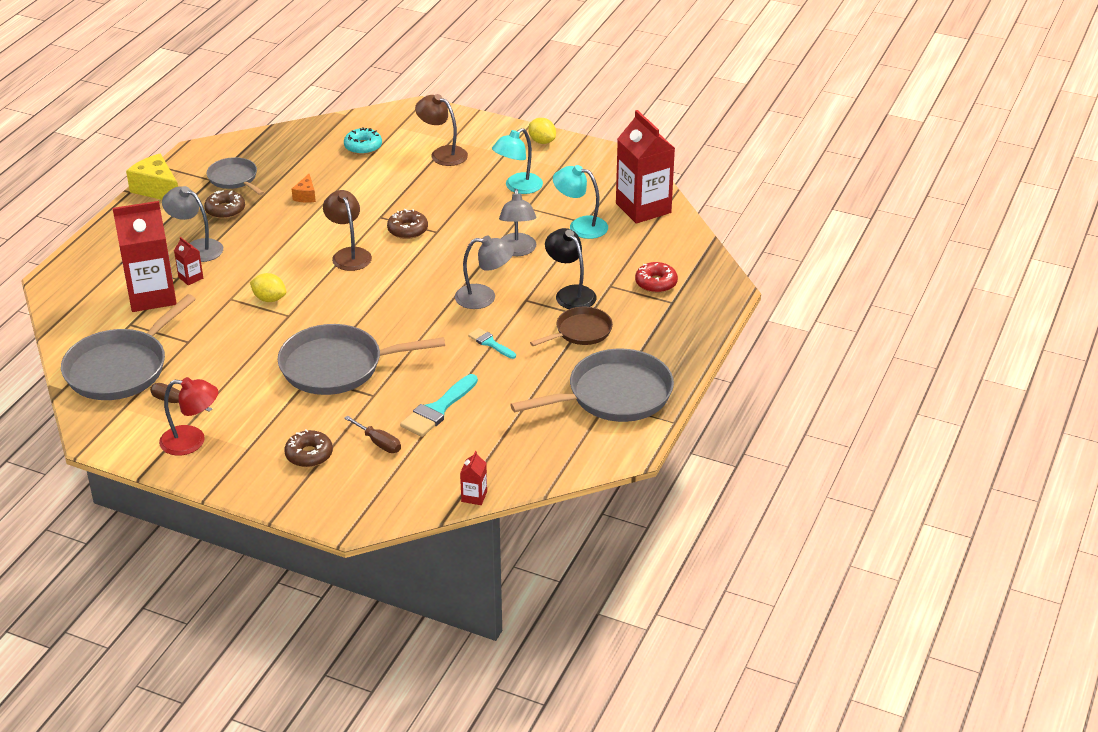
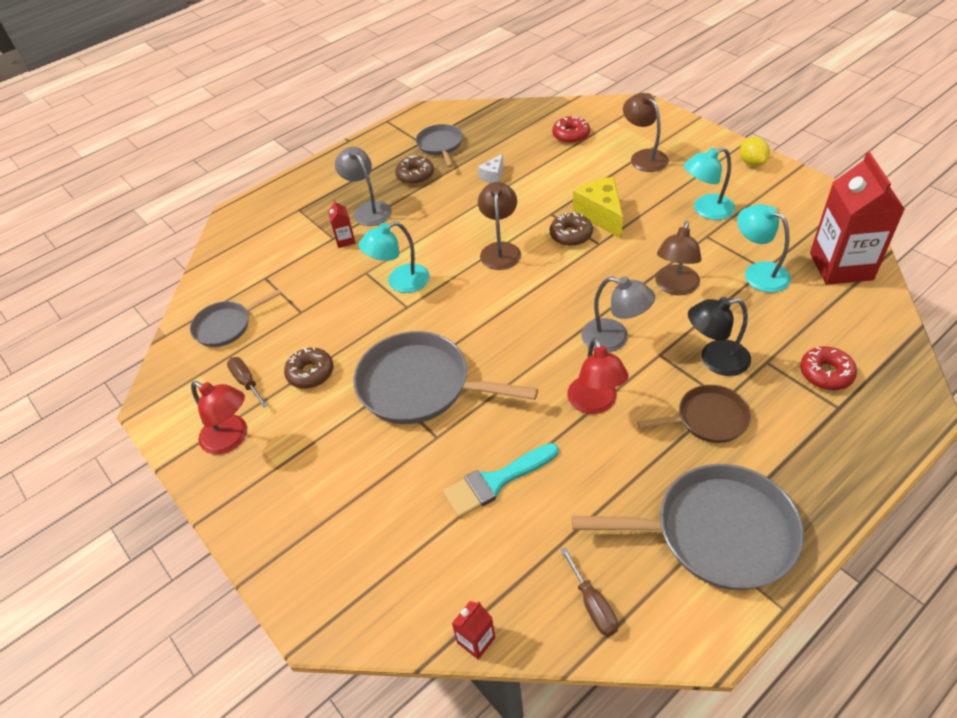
camera: 30 degrees right, 10 degrees up
grey pan [61,294,196,400] -> grey pan [190,289,281,347], size x0.57
red carton [113,201,177,312] -> none
yellow cheese [126,154,178,200] -> yellow cheese moved to [573,177,623,238]
yellow lemon [250,273,286,302] -> turquoise lamp [359,221,430,293]
brown donut [285,429,333,467] -> brown donut moved to [284,347,333,389]
orange cheese [292,174,316,203] -> white cheese [478,154,503,183]
turquoise donut [344,127,382,155] -> red donut [552,116,590,144]
brown screwdriver [344,415,401,453] -> brown screwdriver moved to [560,547,618,637]
turquoise brush [468,328,516,359] -> red lamp [567,338,629,414]
grey lamp [499,189,536,256] -> brown lamp [655,221,701,295]
black lamp [545,228,596,309] -> black lamp turned 90 degrees counterclockwise [688,297,751,376]

